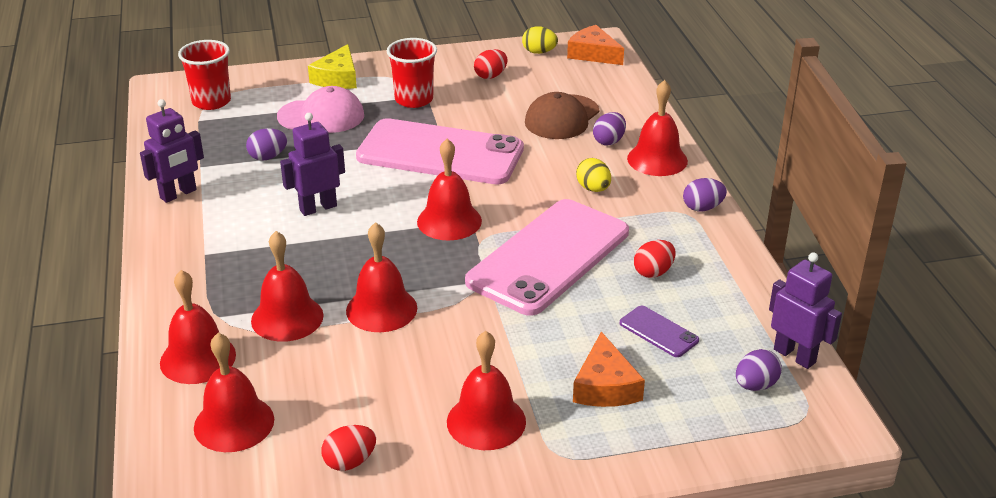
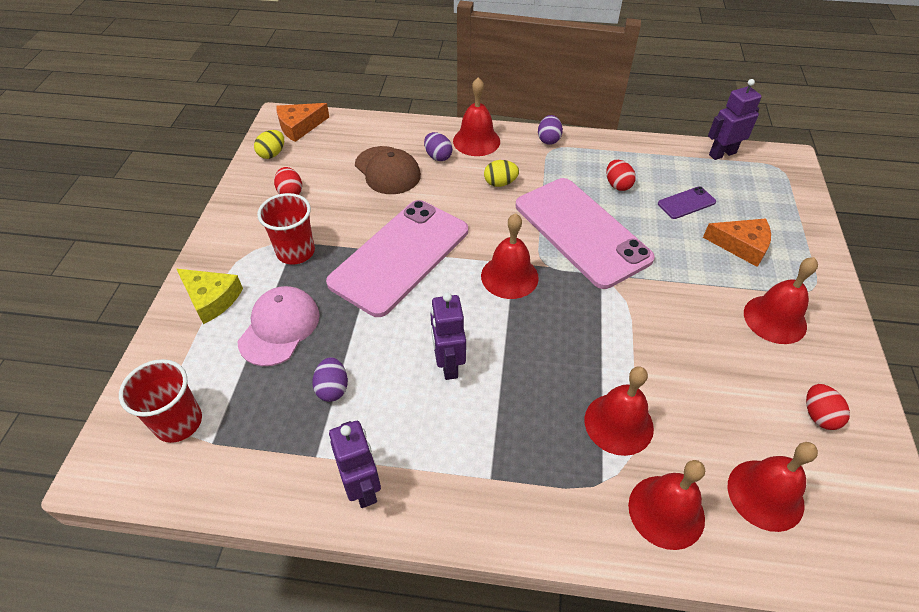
camera: 70 degrees left, 15 degrees up
red bell [346,222,417,332] -> none
purple egg [736,349,782,391] -> none

